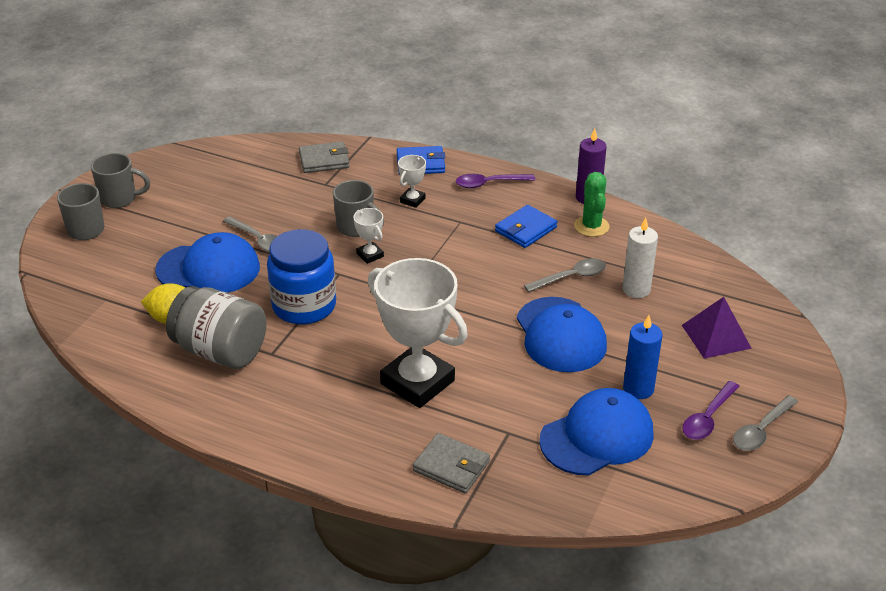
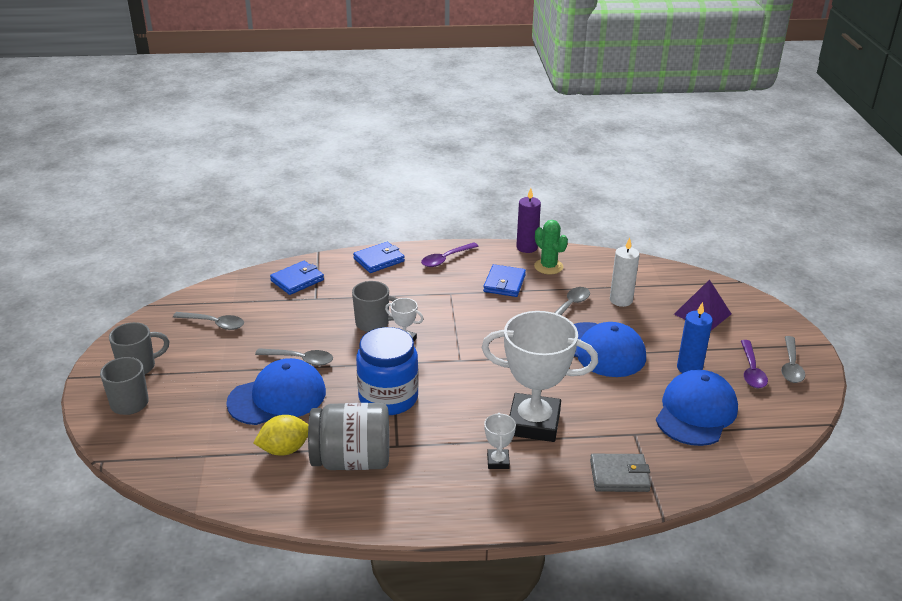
camera: 30 degrees left, 5 degrees down
grey wallet [299,141,350,173] -> blue wallet [270,261,324,295]
white trophy [398,155,426,208] -> white trophy moved to [484,413,516,469]
none -> grey spoon [173,312,244,330]

